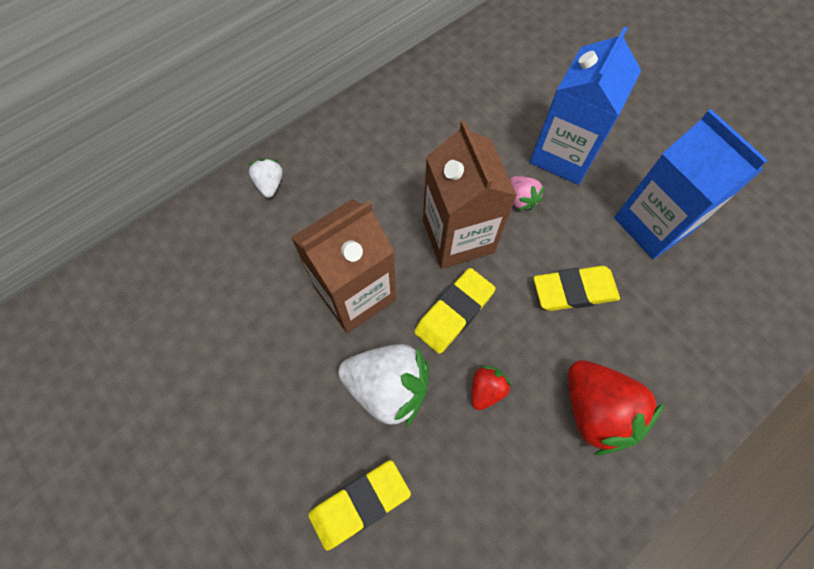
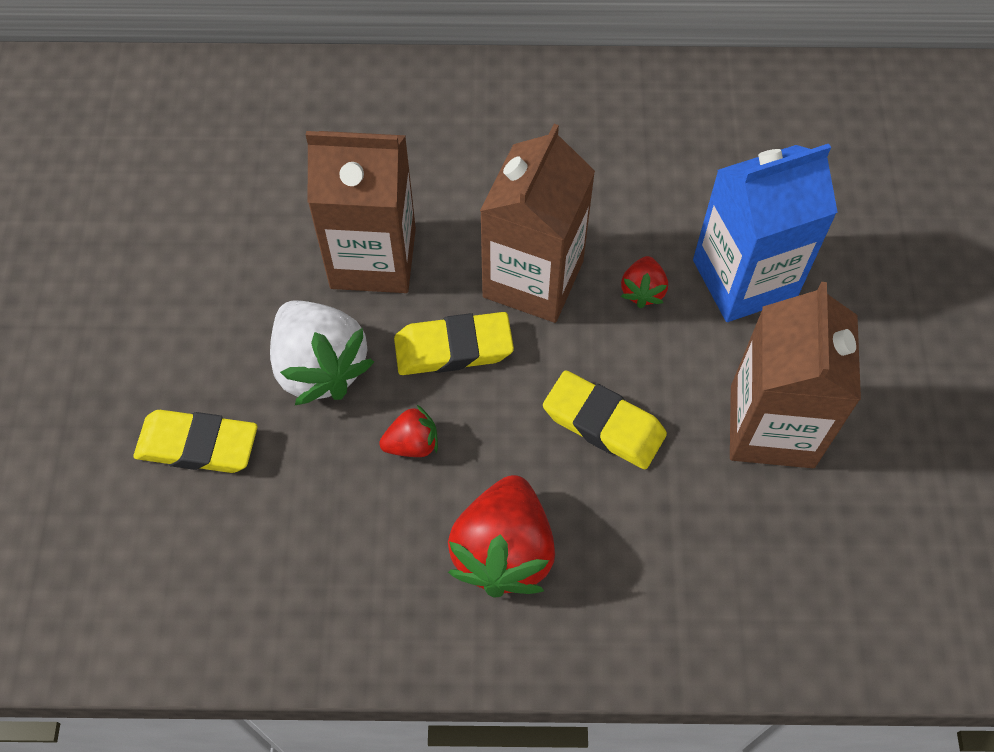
camera: 40 degrees right, 5 degrees down
white strawberry [248,159,283,198] -> none
pink strawberry [510,176,545,211] -> red strawberry [621,256,668,308]
blue carton [614,109,768,259] -> brown carton [730,282,861,468]

